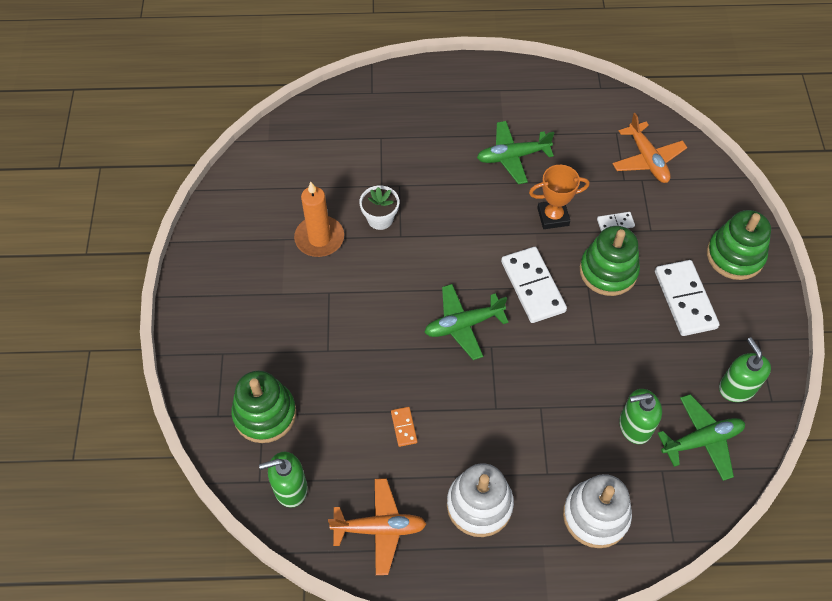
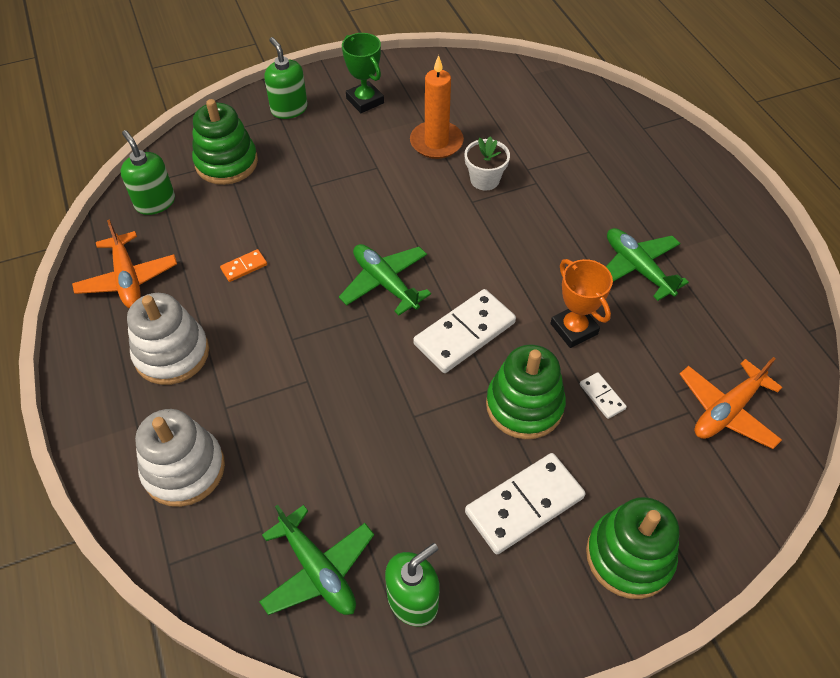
camera: 70 degrees right, 5 degrees down
green soap dispenser [619,389,662,444] -> green soap dispenser moved to [264,37,308,119]
none -> green trophy [342,33,384,113]

